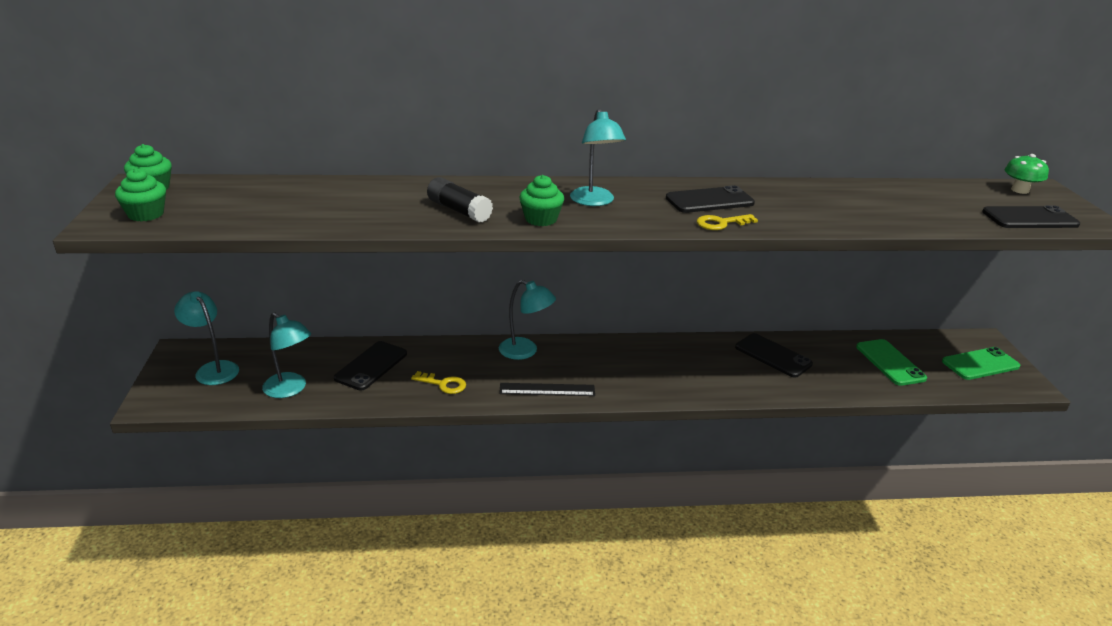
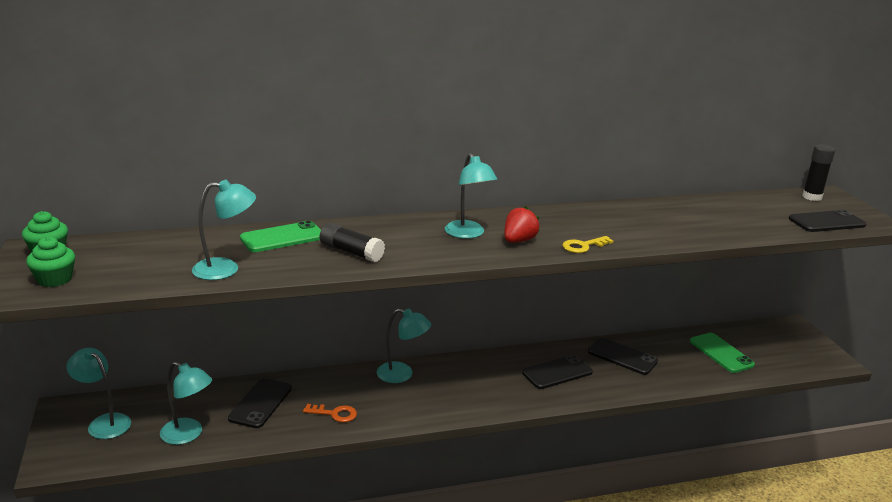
camera: 10 degrees left, 5 degrees down
yellow key [411,371,466,394] -> orange key [303,404,357,423]
black ruler [499,383,595,396] -> none
green cupcake [519,175,564,226] -> none
black phone [666,185,755,213] -> black phone moved to [522,355,593,389]
green phone [942,347,1020,380] -> green phone moved to [240,220,321,252]
green mushroom [1005,154,1049,194] -> black glue stick [802,144,835,201]
none -> turquoise lamp [192,180,256,280]
none -> red strawberry [504,206,540,243]

